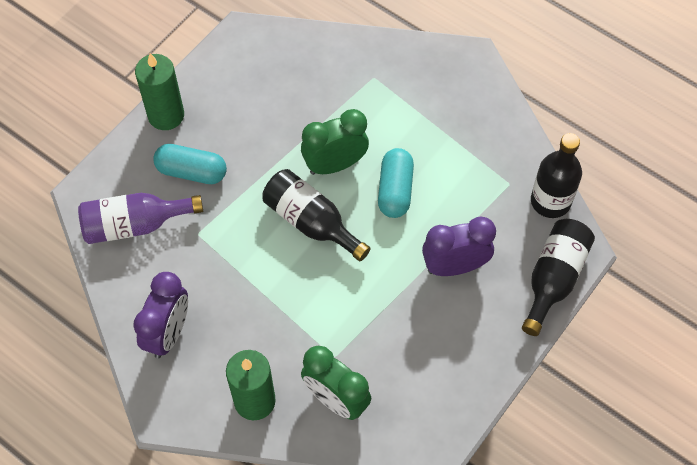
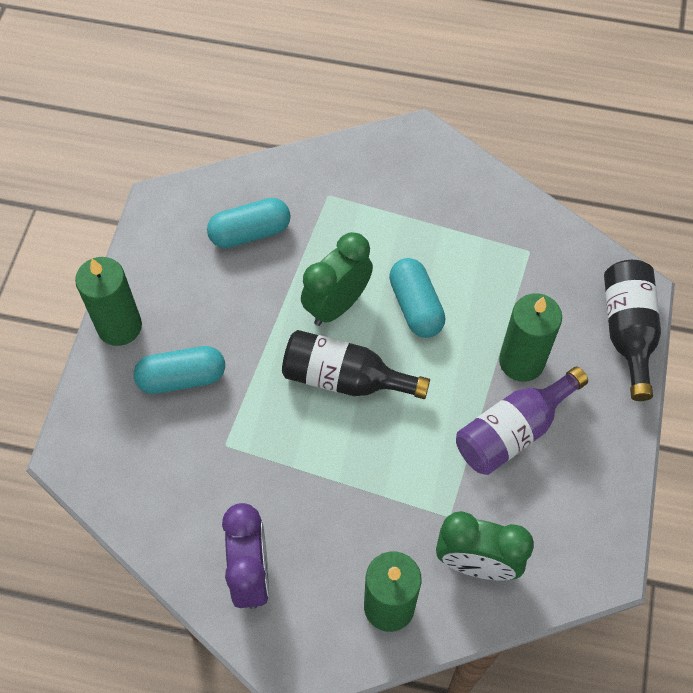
camera: 25 degrees left, 0 degrees up
purple bottle [78,193,203,244] -> purple bottle moved to [456,367,588,475]
purple clock [422,217,496,276] -> green candle [499,293,562,382]
black bottle [531,133,582,218] -> none
none -> turquoise capsule [207,198,291,248]

